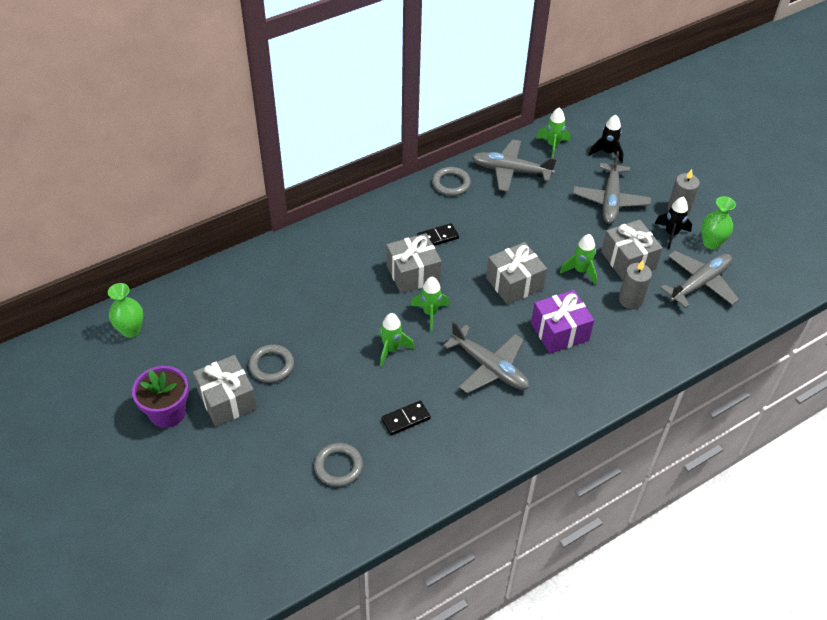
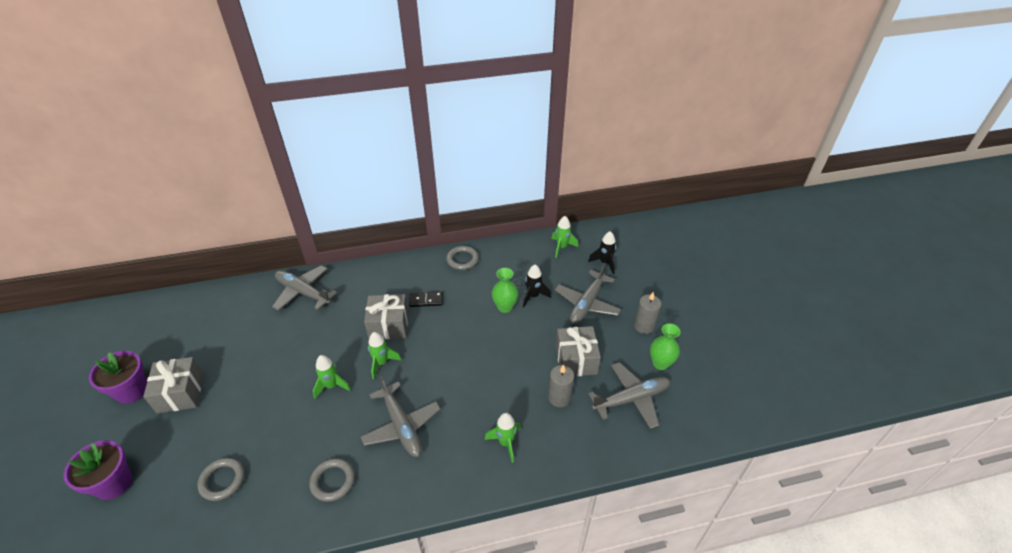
camera: 20 degrees right, 5 degrees down
green vase [108,283,144,338] -> green vase moved to [492,268,518,313]
grey ring [249,344,294,383] -> grey ring moved to [309,458,355,502]
black domino [382,401,431,435] -> none
grey plane [472,139,557,192] -> grey plane moved to [272,265,337,311]
grey gift [486,242,547,305] -> none
purple gift [531,290,594,354] -> none
green rocket [560,234,597,285] -> green rocket moved to [485,413,521,463]
black rocket [654,197,692,249] -> black rocket moved to [523,265,551,307]
none -> purple flower pot [64,440,132,500]

